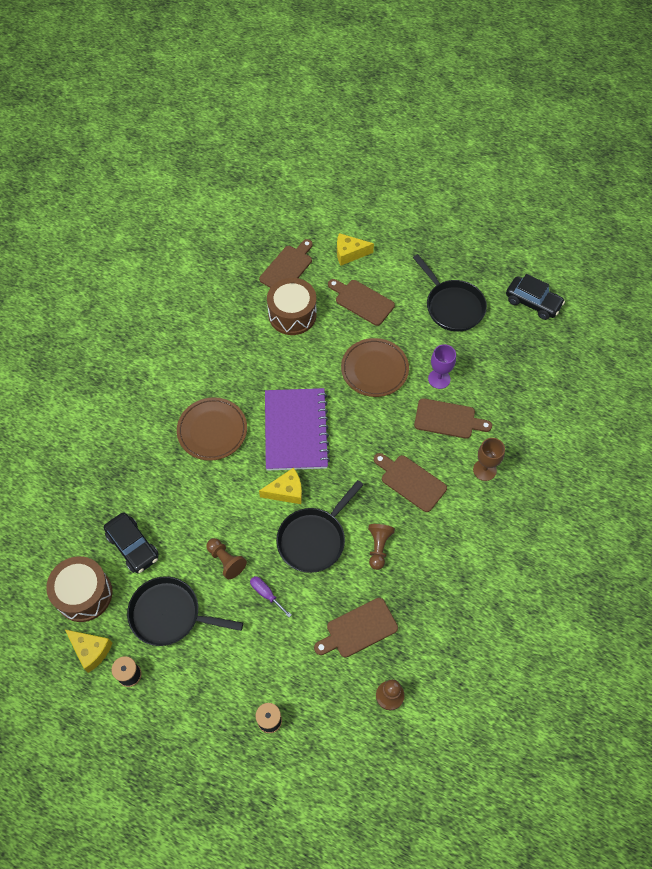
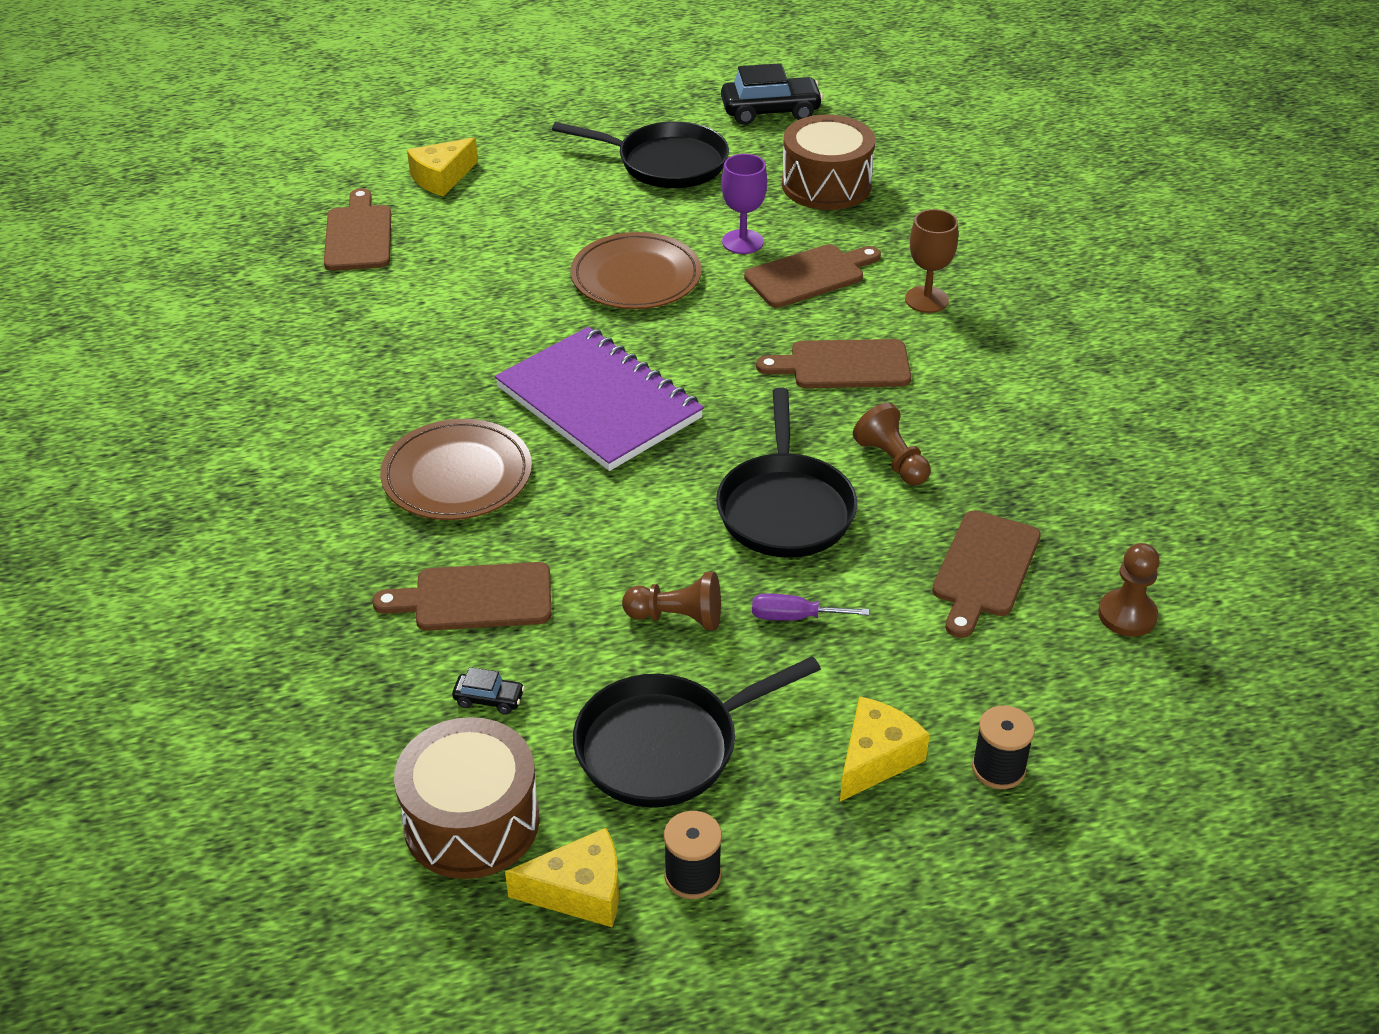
camera: 40 degrees left, 20 degrees down
black car [104,512,159,574] -> black car [452,667,525,715], size x0.47
yellow cheese [259,468,302,504] -> yellow cheese moved to [840,696,930,802]
brown drum [267,278,317,335] -> brown drum moved to [782,114,875,210]
brown cutting board [328,279,395,326] -> brown cutting board moved to [372,562,551,631]

